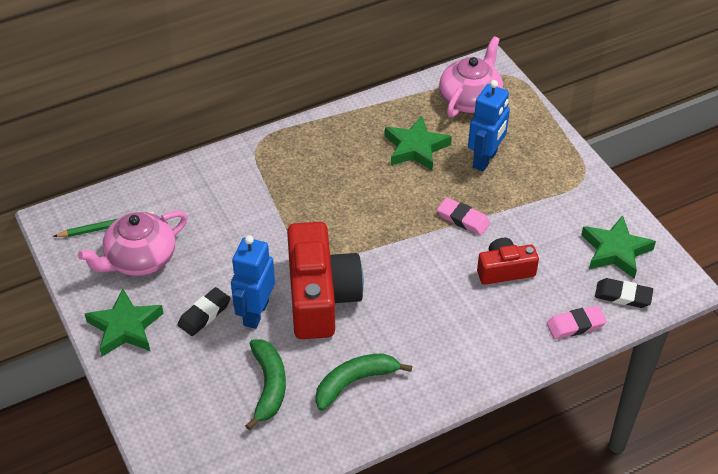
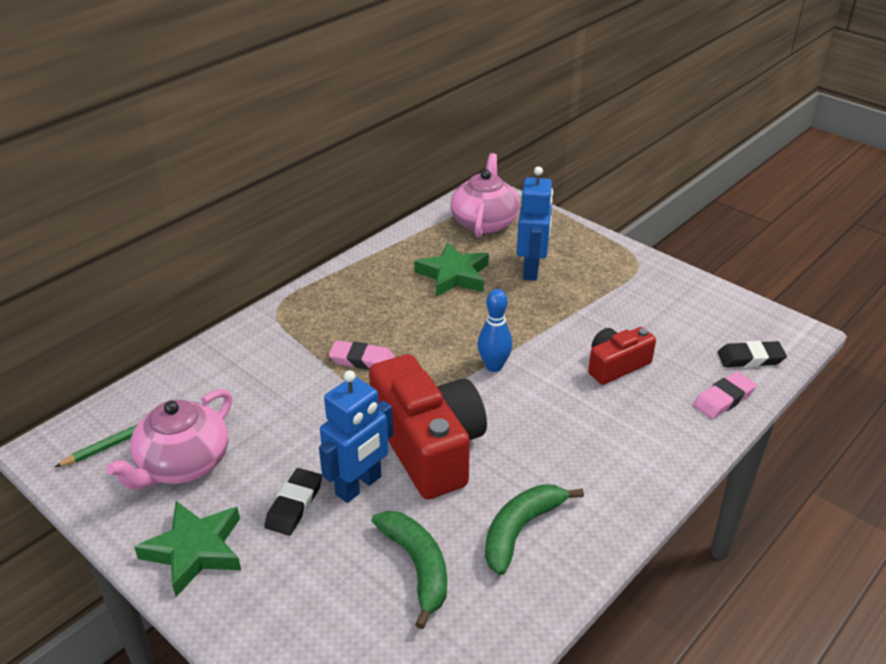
camera: 20 degrees left, 10 degrees down
blue robot [231,235,275,329] -> blue robot turned 135 degrees counterclockwise [319,370,393,503]
pink eraser [437,197,491,235] -> pink eraser moved to [329,341,395,370]
green star [581,215,656,279] -> none
none -> blue bowling pin [478,289,513,372]

